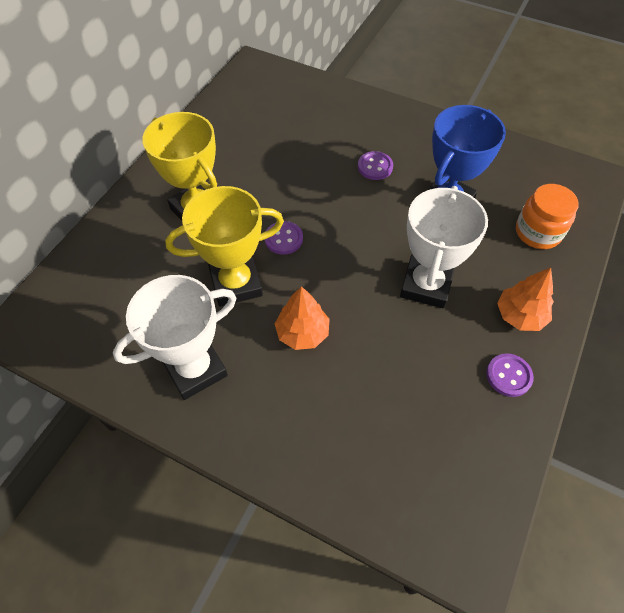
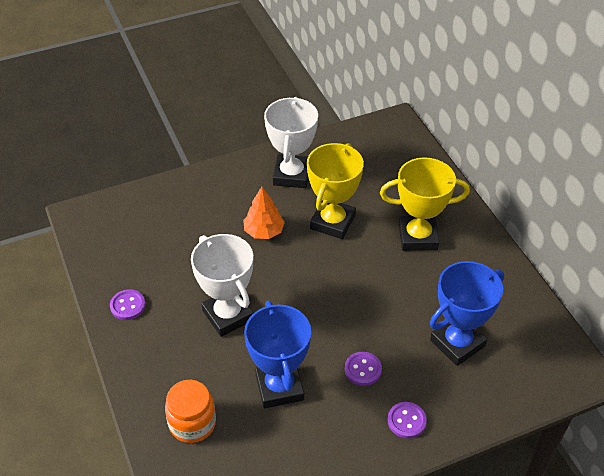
camera: 130 degrees right, 10 degrees down
purple button [265,221,303,255] -> purple button moved to [388,402,427,439]
orange tree [497,268,554,331] -> none
none -> blue trophy [430,261,504,366]

